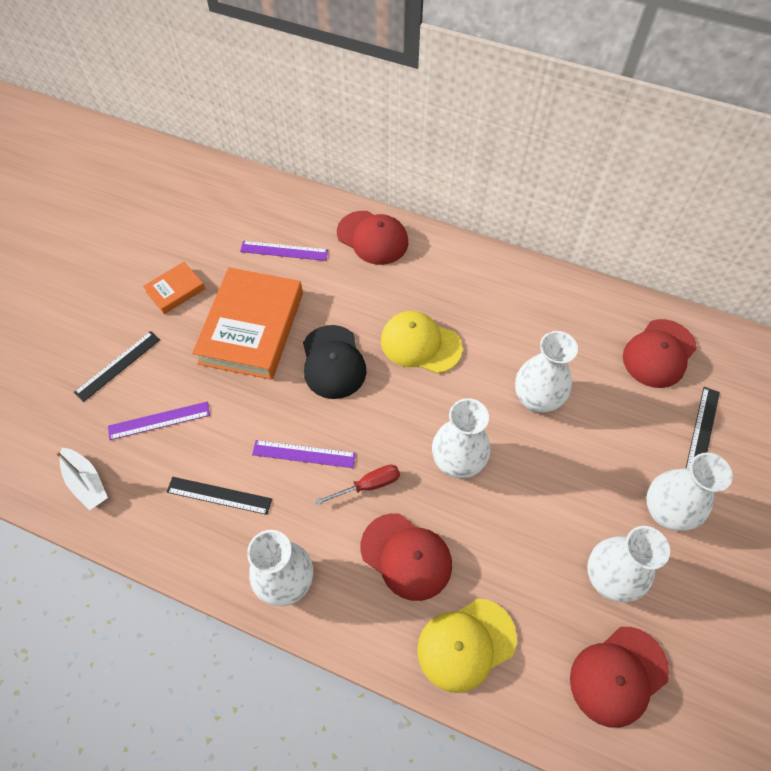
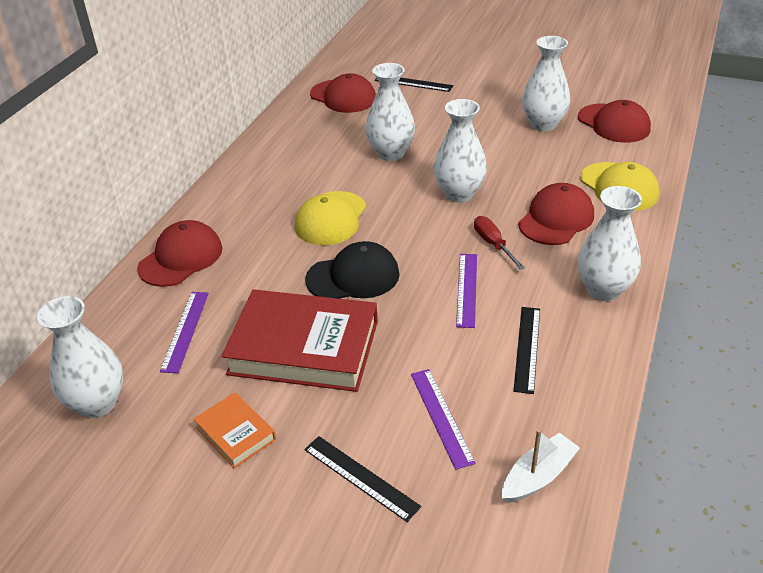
camera: 90 degrees left, 20 degrees down
orange book [192,267,303,380] -> red book [222,289,378,392]
white vase [646,453,733,531] -> white vase moved to [37,296,123,418]

